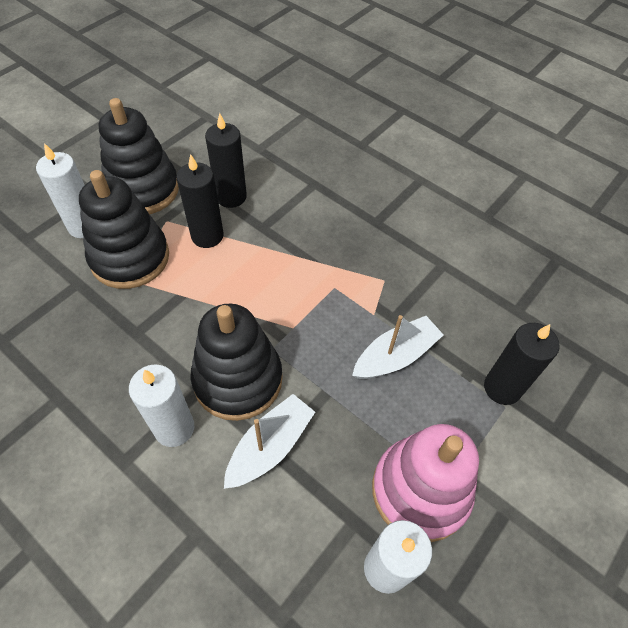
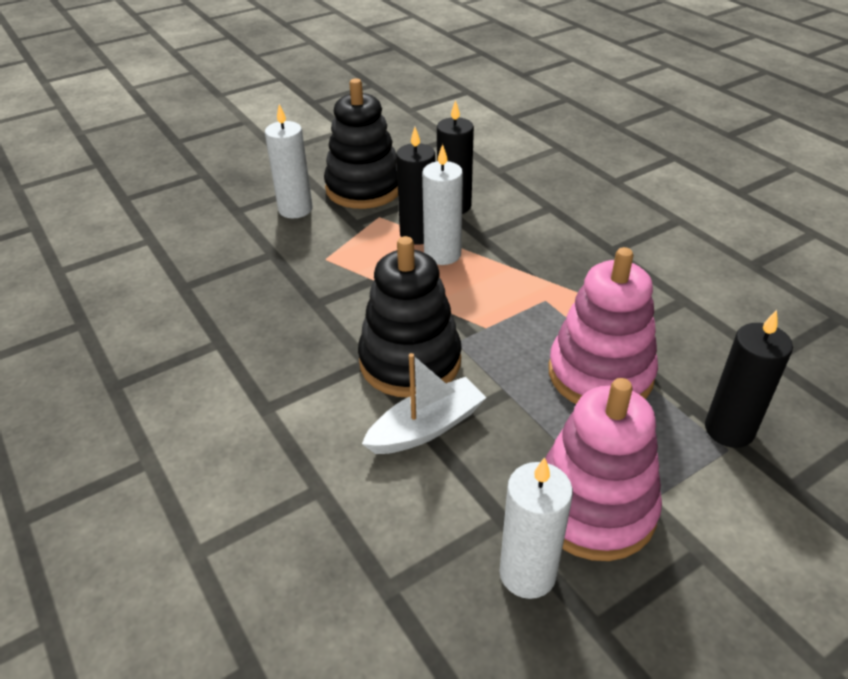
camera: 20 degrees right, 15 degrees down
black stacking toy [79,170,169,289] -> none
white candle [129,364,194,447] -> white candle moved to [422,144,463,265]
white boat [352,315,443,379] -> pink stacking toy [548,247,658,404]

